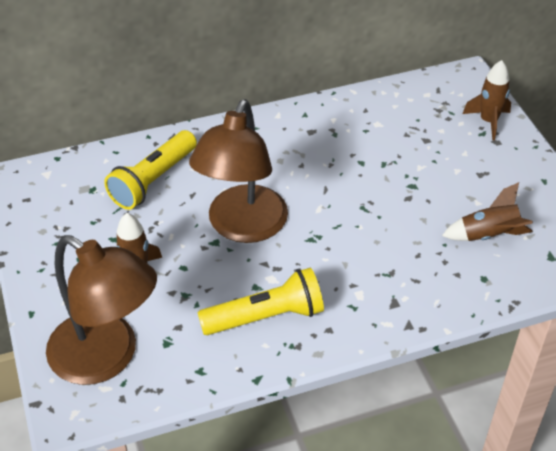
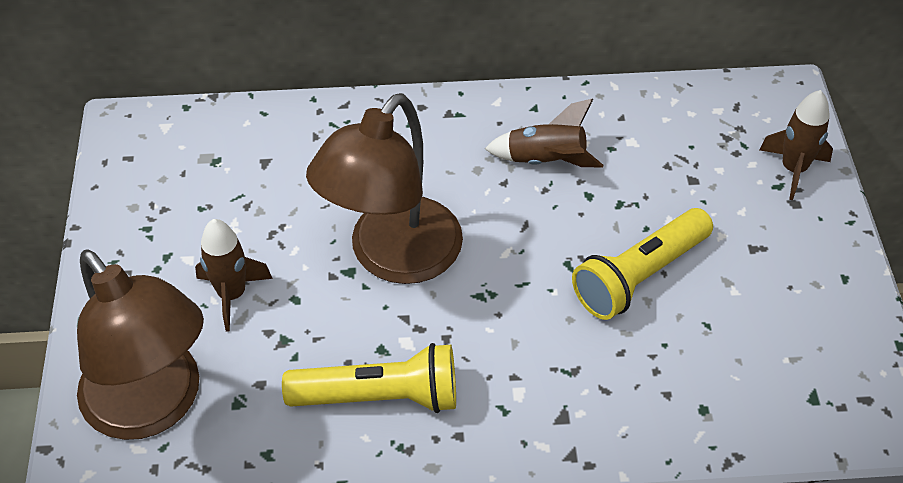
camera: 15 degrees right, 5 degrees up
yellow flashlight [104,130,197,210] -> yellow flashlight moved to [572,208,713,320]
brown rocket [442,182,533,241] -> brown rocket moved to [485,99,603,167]

